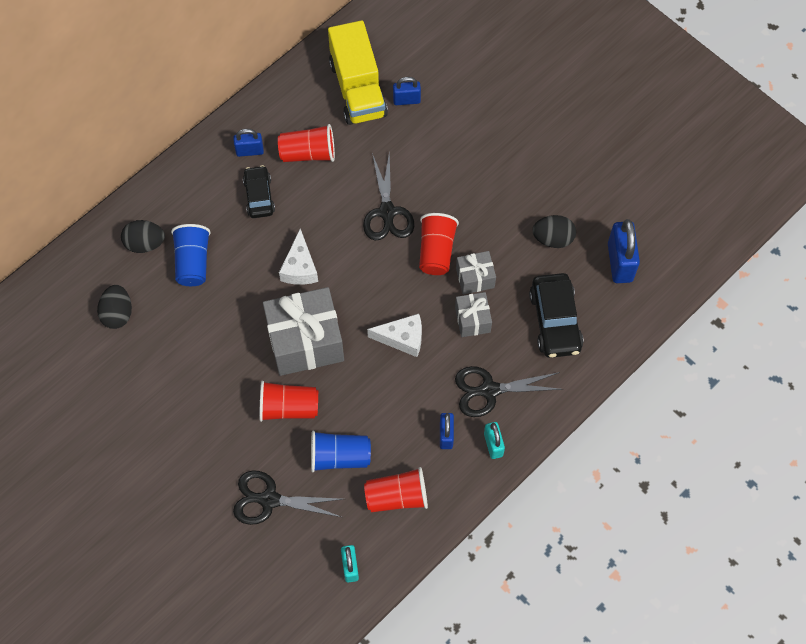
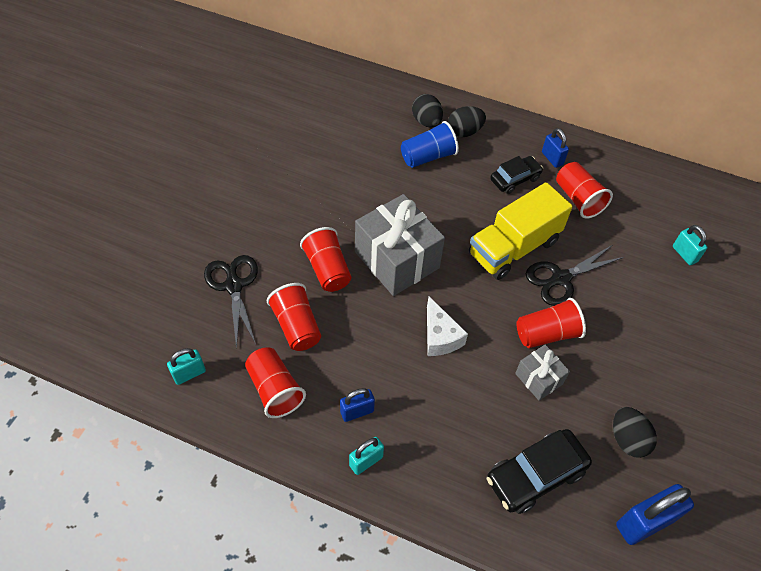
camera: 65 degrees right, 10 degrees down
black egg [97,285,132,329] -> black egg moved to [448,106,486,137]
white cheese [279,228,318,285] -> none
blue cup [311,430,371,472] -> red cup [267,283,321,351]
yellow truck [328,20,388,125] -> yellow truck moved to [469,182,573,280]
blue padlock [393,77,421,105] -> turquoise padlock [673,225,708,265]
grey gift [455,292,492,337] -> none
black scissors [455,366,562,417] -> none

